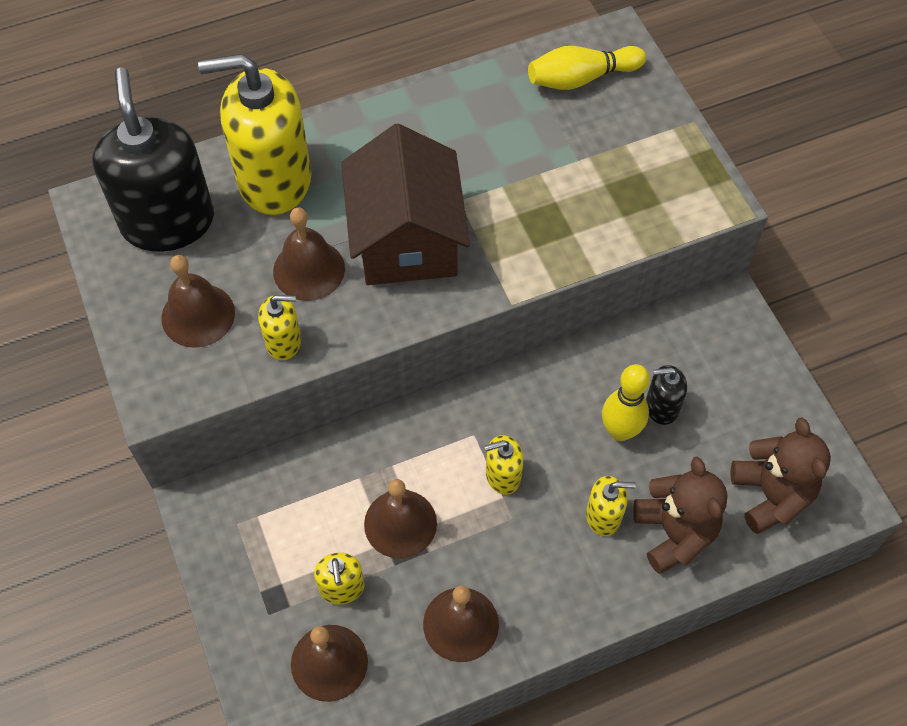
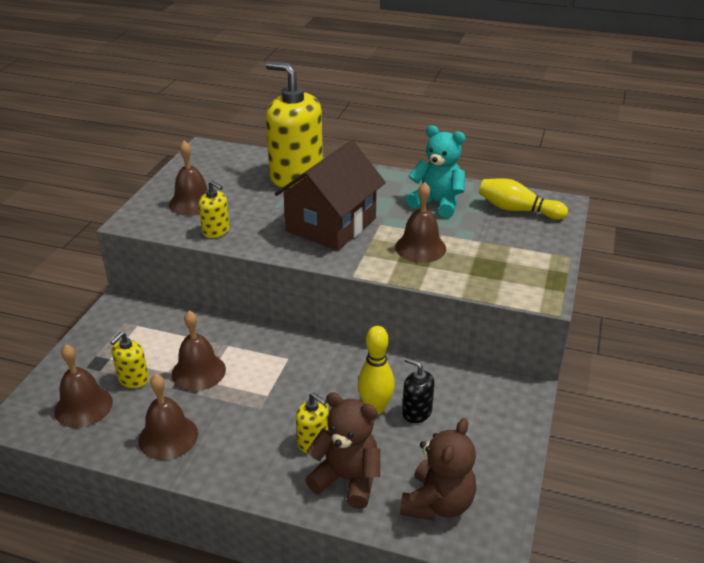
camera: 40 degrees right, 25 degrees down
black soap dispenser [92,67,214,252] -> none
brown bell [273,207,345,301] -> brown bell moved to [395,182,446,263]
yellow soap dispenser [485,435,524,495] -> none
brown teddy bear [633,457,728,574] -> brown teddy bear turned 90 degrees counterclockwise [305,392,380,509]
none -> turquoise teddy bear [406,125,465,218]

